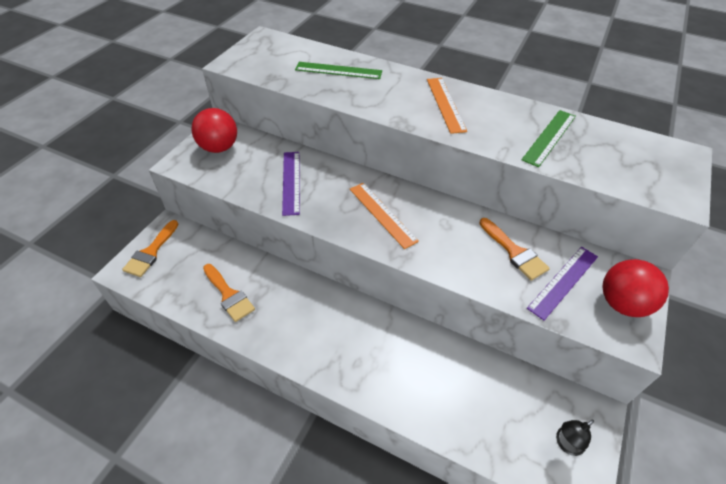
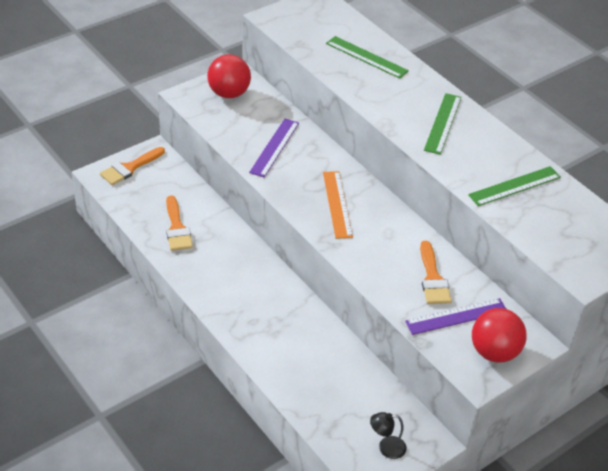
camera: 25 degrees right, 5 degrees down
orange ruler [427,78,467,134] -> green ruler [424,93,461,155]

